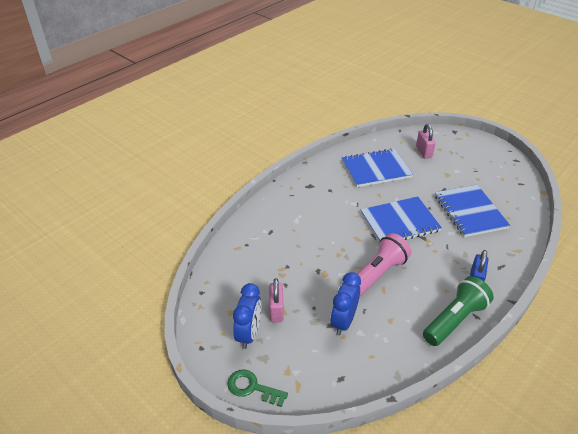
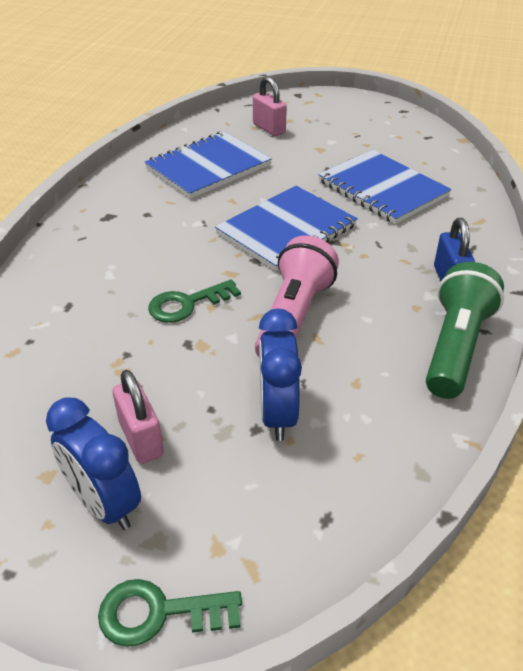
camera: 25 degrees left, 0 degrees up
blue clock [233,283,261,349] -> blue clock turned 150 degrees clockwise [46,397,141,530]
none -> green key [148,279,241,323]

